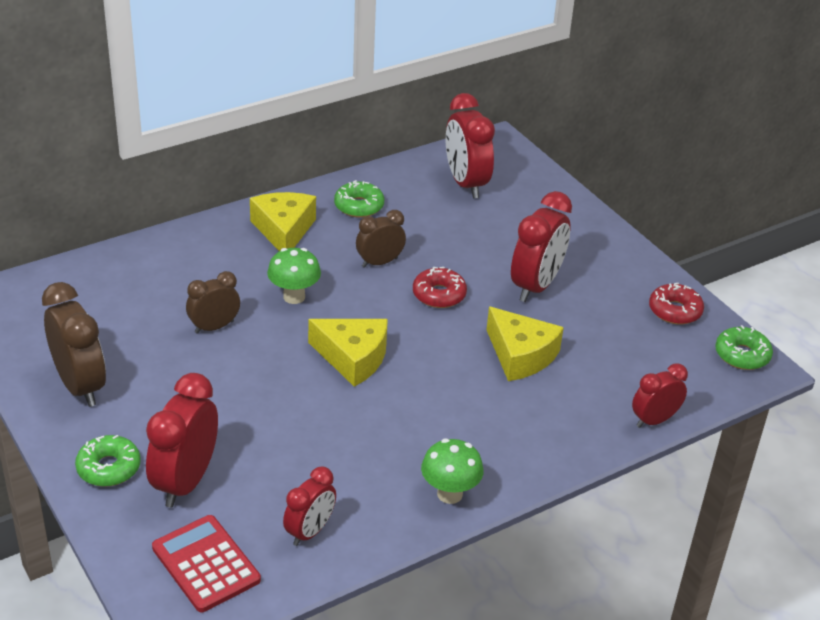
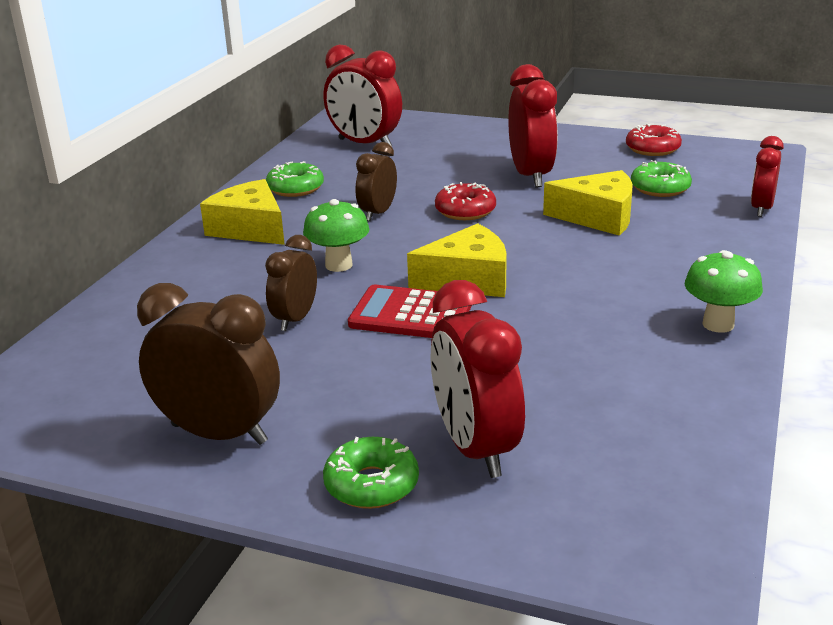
camera: 35 degrees left, 10 degrees down
red calculator [152,515,261,612] -> red calculator moved to [348,285,472,338]
red clock [283,466,336,546] -> none
green donut [715,325,773,370] -> green donut moved to [631,160,692,197]

